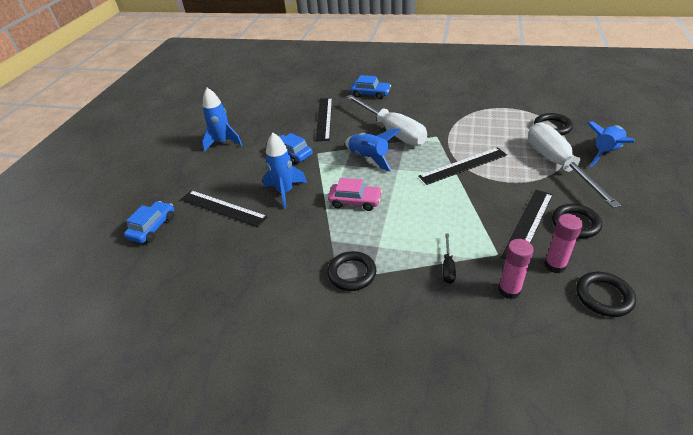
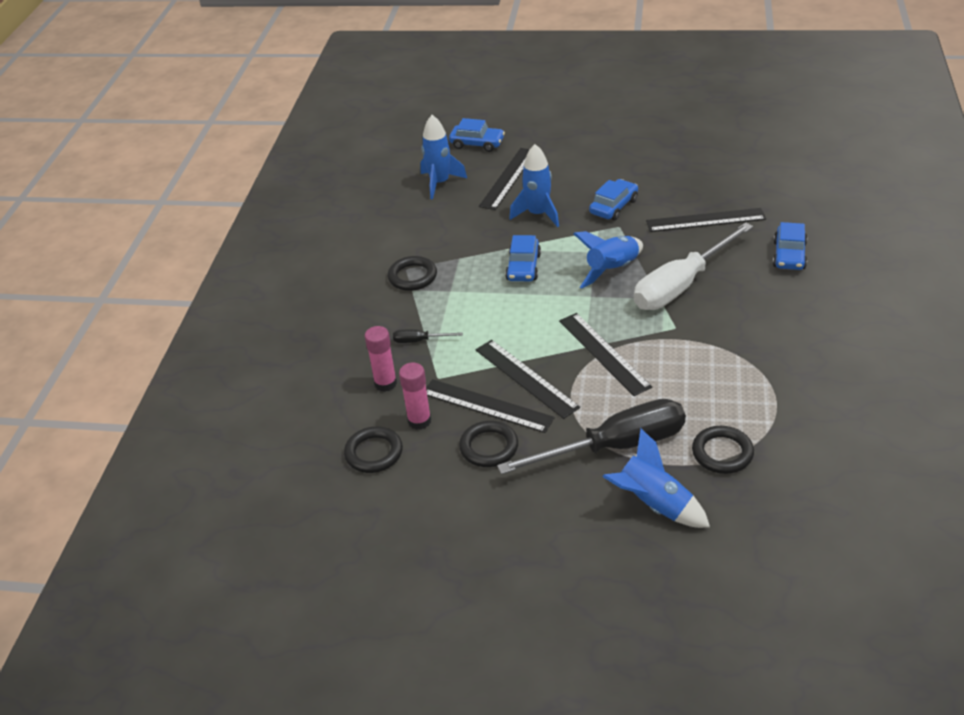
camera: 85 degrees right, 0 degrees up
blue rocket [202,88,242,152] -> blue rocket moved to [420,115,467,199]
pink car [328,178,382,211] -> blue car [505,235,541,281]
white screwdriver [528,122,621,208] -> black screwdriver [497,399,686,475]
none -> black ruler [475,340,580,419]

